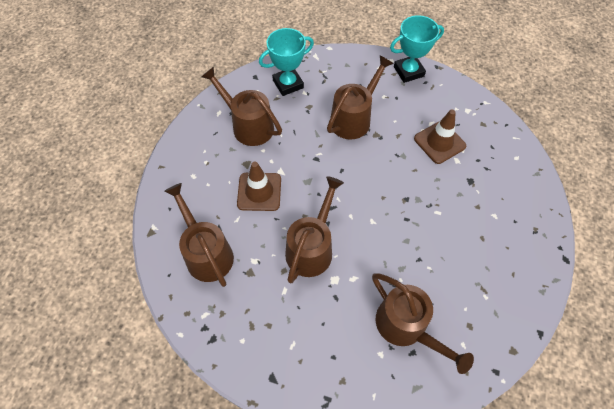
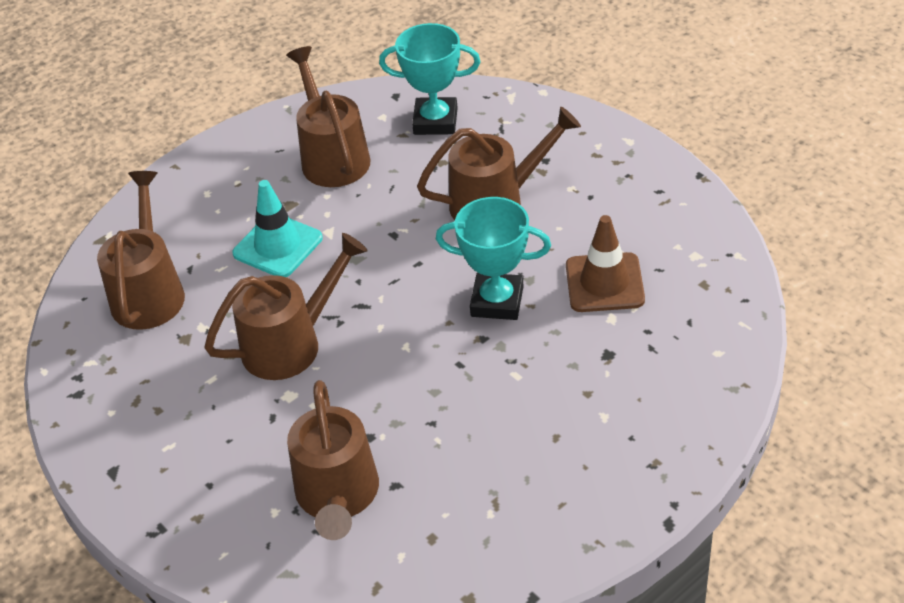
camera: 35 degrees right, 15 degrees down
brown traffic cone [237,162,281,211] -> turquoise traffic cone [232,180,323,277]
turquoise trophy [390,15,444,83] -> turquoise trophy moved to [436,197,551,320]

